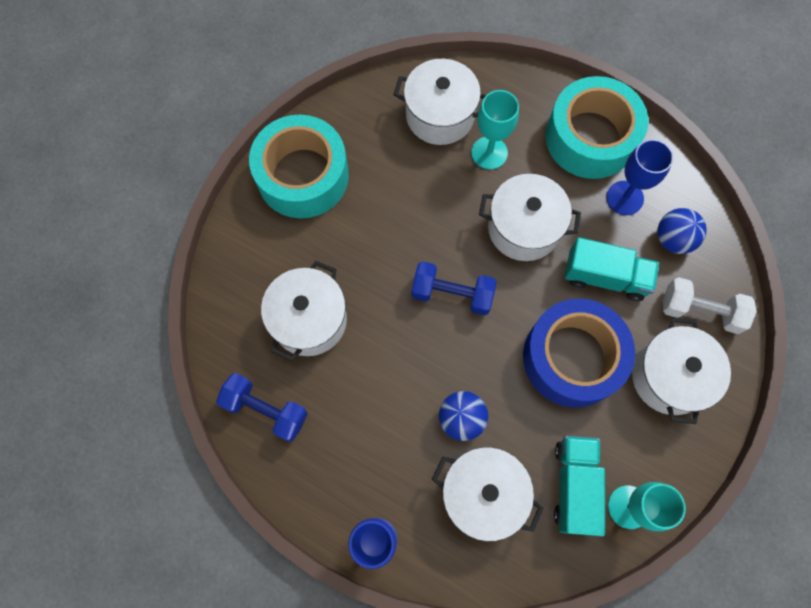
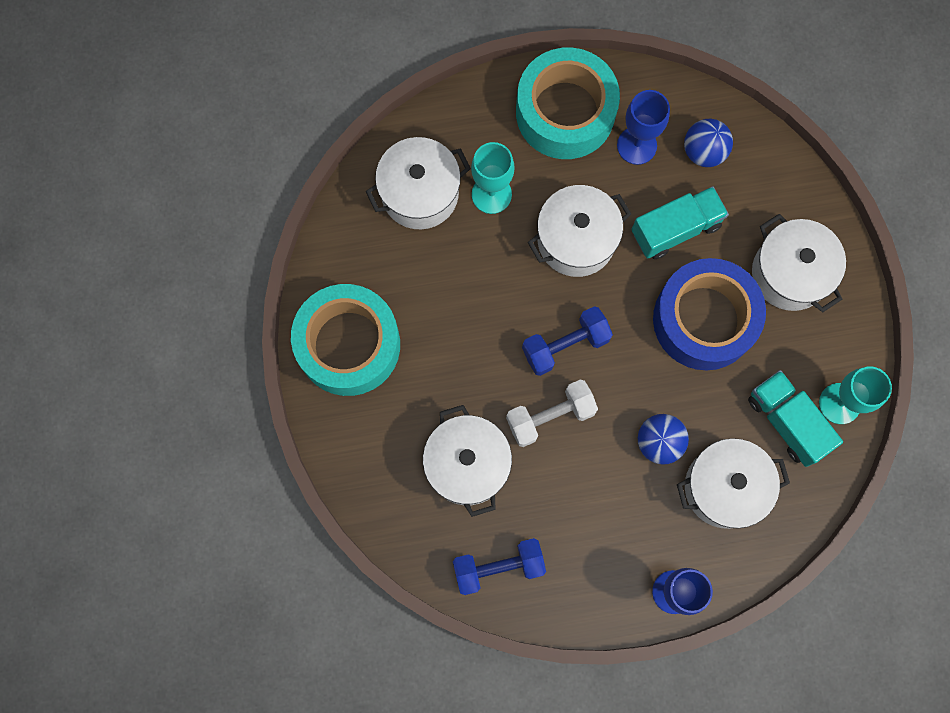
camera: 40 degrees left, 5 degrees up
white dumbbell [663,277,757,334] -> white dumbbell moved to [506,379,598,447]

